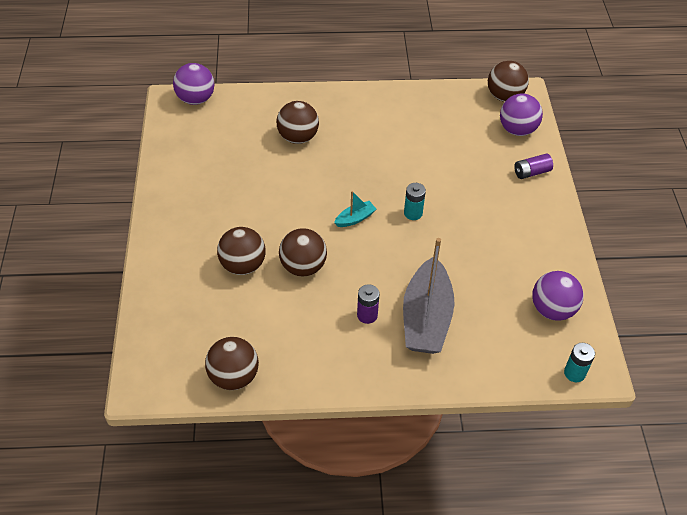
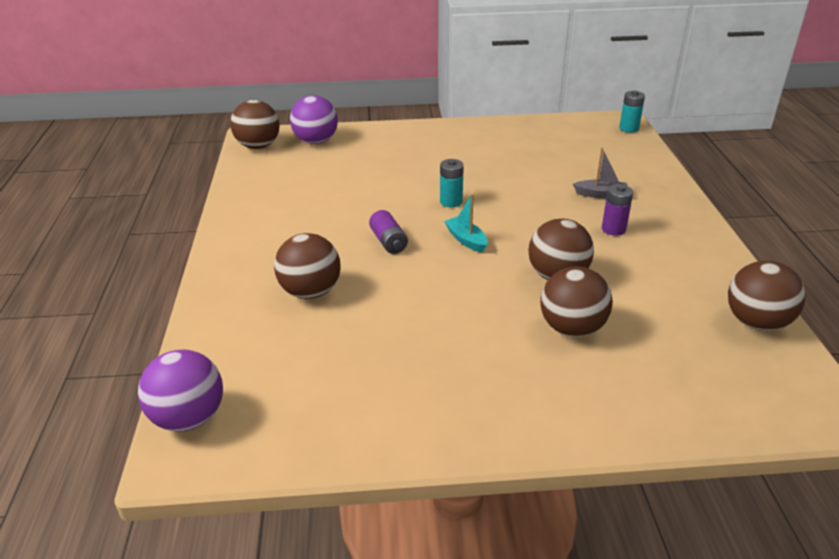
camera: 90 degrees left, 15 degrees down
grey boat [403,238,454,354] -> grey boat [573,148,628,198], size x0.44
purple battery [514,154,553,179] -> purple battery moved to [369,210,408,254]
purple ball [532,271,583,321] -> none

